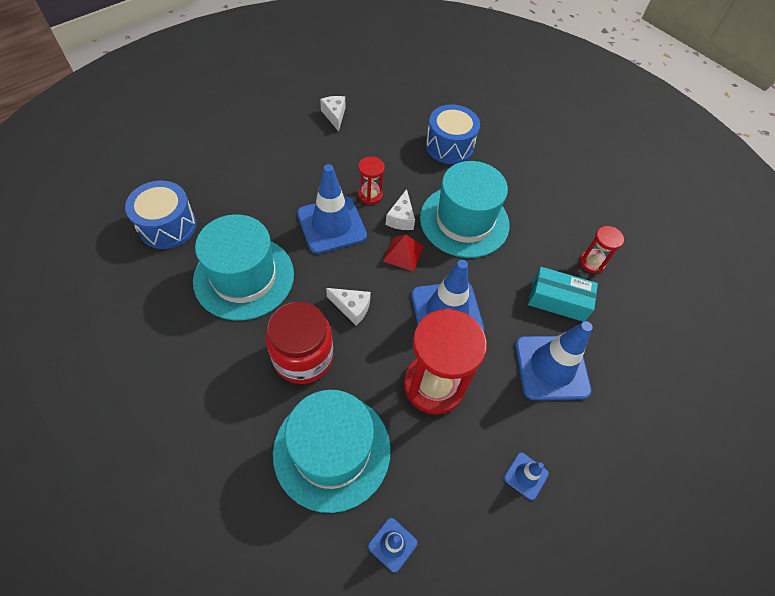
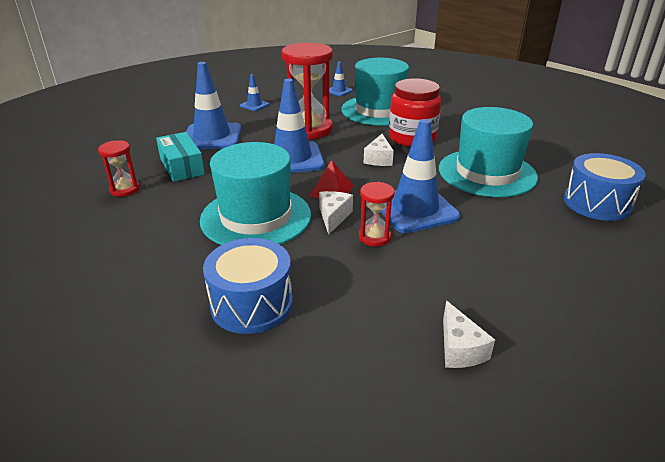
camera: 175 degrees left, 25 degrees down
white cheese [326,288,371,325] -> white cheese turned 105 degrees counterclockwise [364,134,394,166]
turquoise box [528,267,598,322] -> turquoise box turned 45 degrees clockwise [156,132,205,182]

